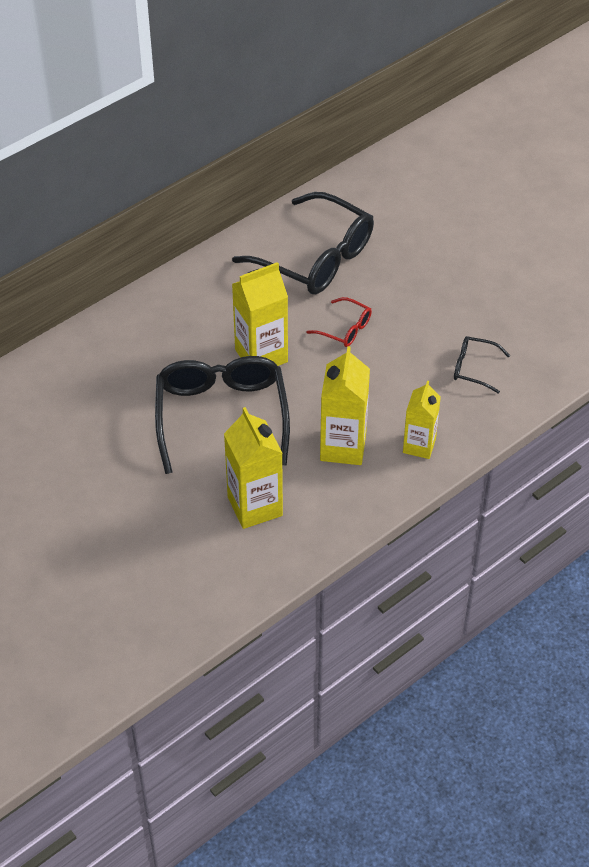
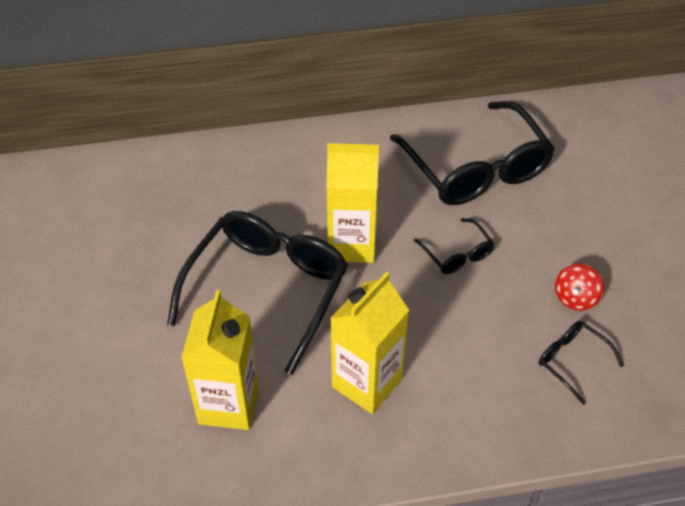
camera: 30 degrees right, 0 degrees up
red glasses [306,297,372,347] -> black glasses [414,218,494,274]
yellow carton [403,381,441,459] -> none
none -> red spinning top [555,264,604,311]

